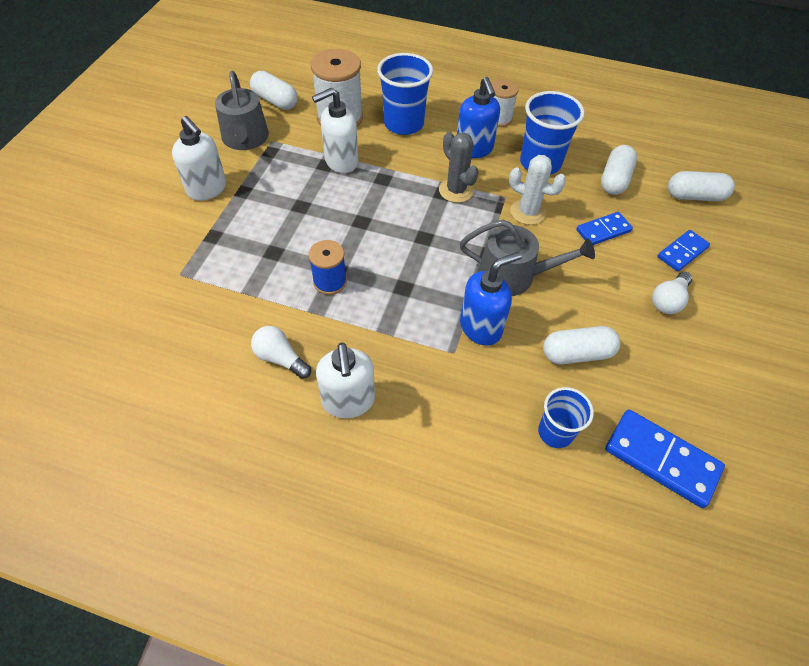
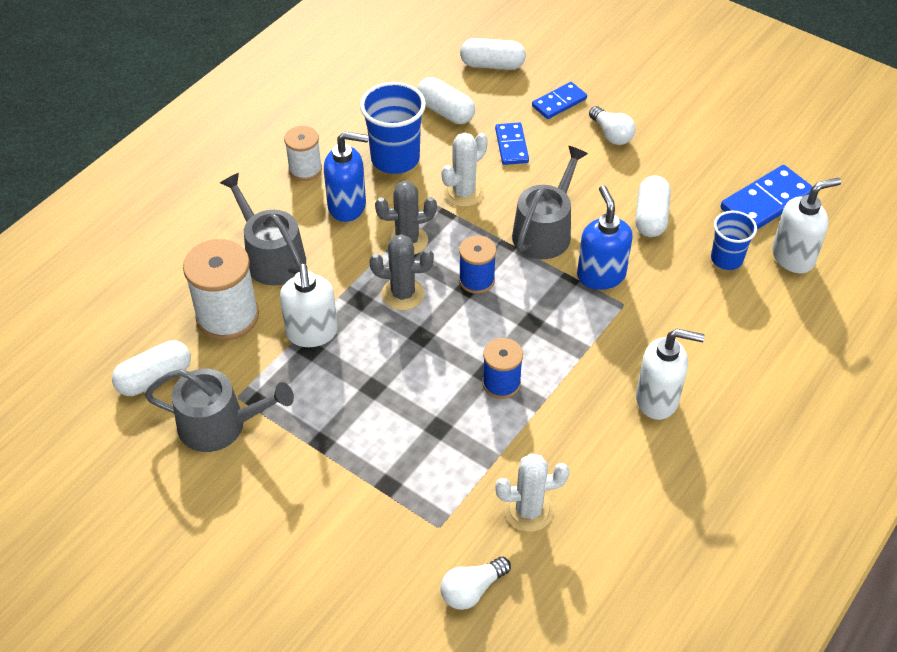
camera: 70 degrees left, 5 degrees down
white soap dispenser [172,116,226,201] -> white soap dispenser moved to [772,177,841,273]
white light bulb [251,326,311,379] -> white light bulb moved to [441,557,511,610]
blue cup [377,53,433,135] -> grey watering can [220,173,306,285]
blue domino [657,230,710,272] -> blue domino turned 75 degrees clockwise [532,82,587,119]
white capsule [668,171,735,201] -> white capsule turned 75 degrees clockwise [460,38,526,70]
none -> grey cactus [369,234,434,310]
none -> blue spool [459,235,496,294]
none -> white cactus [495,453,570,532]

